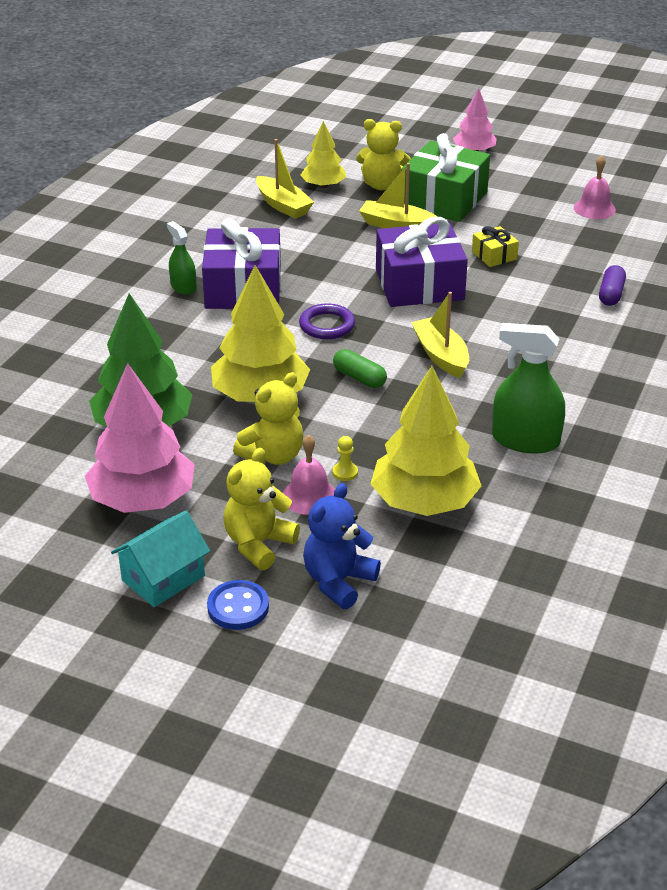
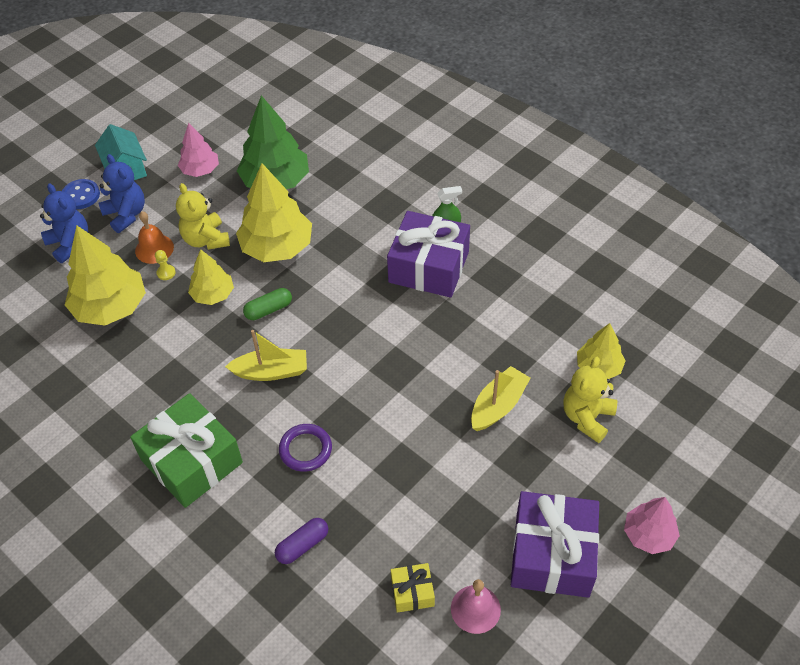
camera: 110 degrees right, 15 degrees up
pink tree [85,363,195,513] -> pink tree [178,123,219,177], size x0.58
yellow teddy bear [224,448,300,570] -> blue teddy bear [98,154,145,233]
yellow boat [256,139,314,219] -> none
pink bell [283,435,335,515] -> orange bell [135,211,174,264]
purple ring [299,303,355,339] -> purple ring moved to [279,424,332,472]
purple gift [376,217,468,307] -> purple gift moved to [511,491,599,598]
green gift [401,133,490,222] -> green gift moved to [130,393,243,508]
yellow gift [472,226,519,267] -> yellow gift moved to [391,563,435,613]
green spray bottle [492,323,565,454] -> none
purple capsule [599,265,626,306] -> purple capsule turned 75 degrees counterclockwise [275,518,328,564]
none -> yellow tree [188,249,234,305]

